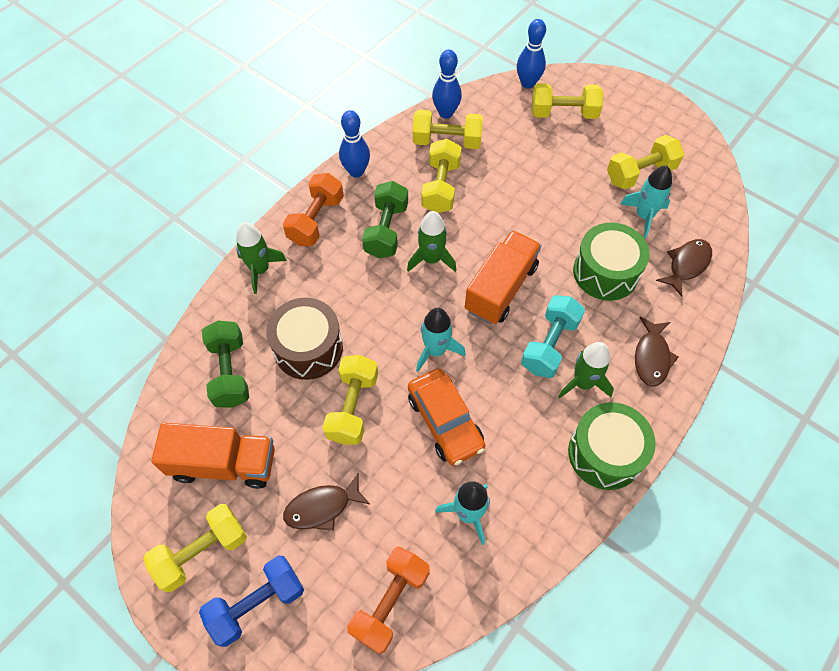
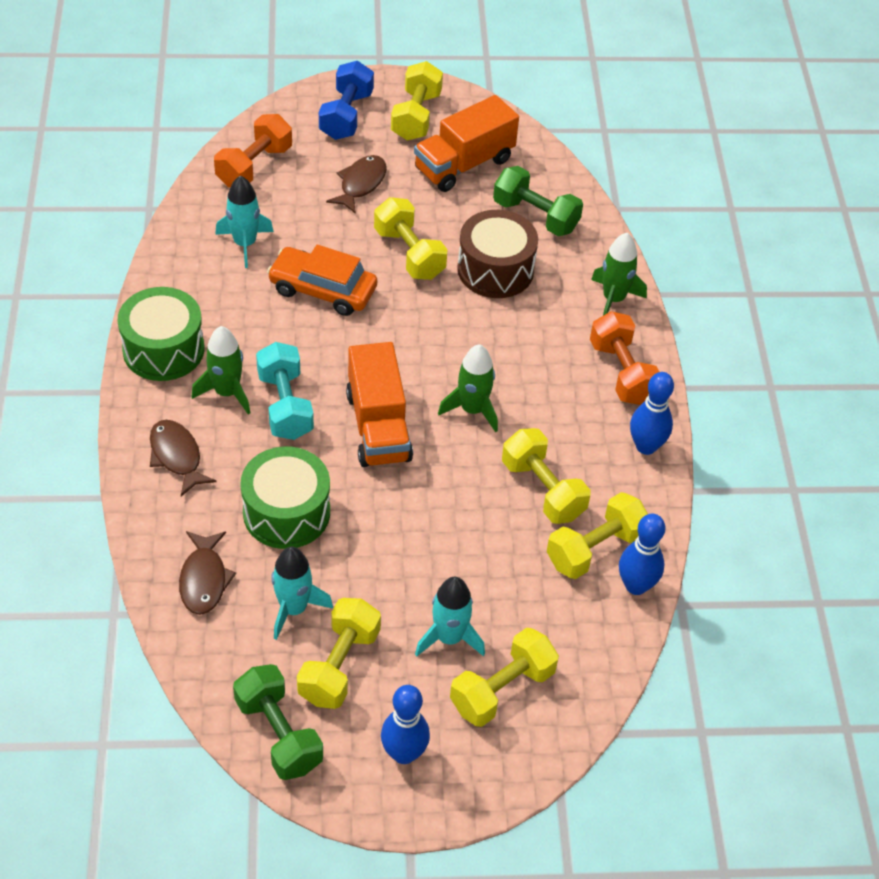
camera: 135 degrees right, 10 degrees down
orange dumbbell [347,546,430,654] -> orange dumbbell turned 45 degrees clockwise [214,114,292,187]
green dumbbell [362,181,408,258] -> green dumbbell moved to [233,664,323,780]
turquoise rocket [416,308,466,372] -> turquoise rocket moved to [415,577,485,656]
blue bowling pin [517,19,546,89] -> blue bowling pin moved to [381,685,430,764]

